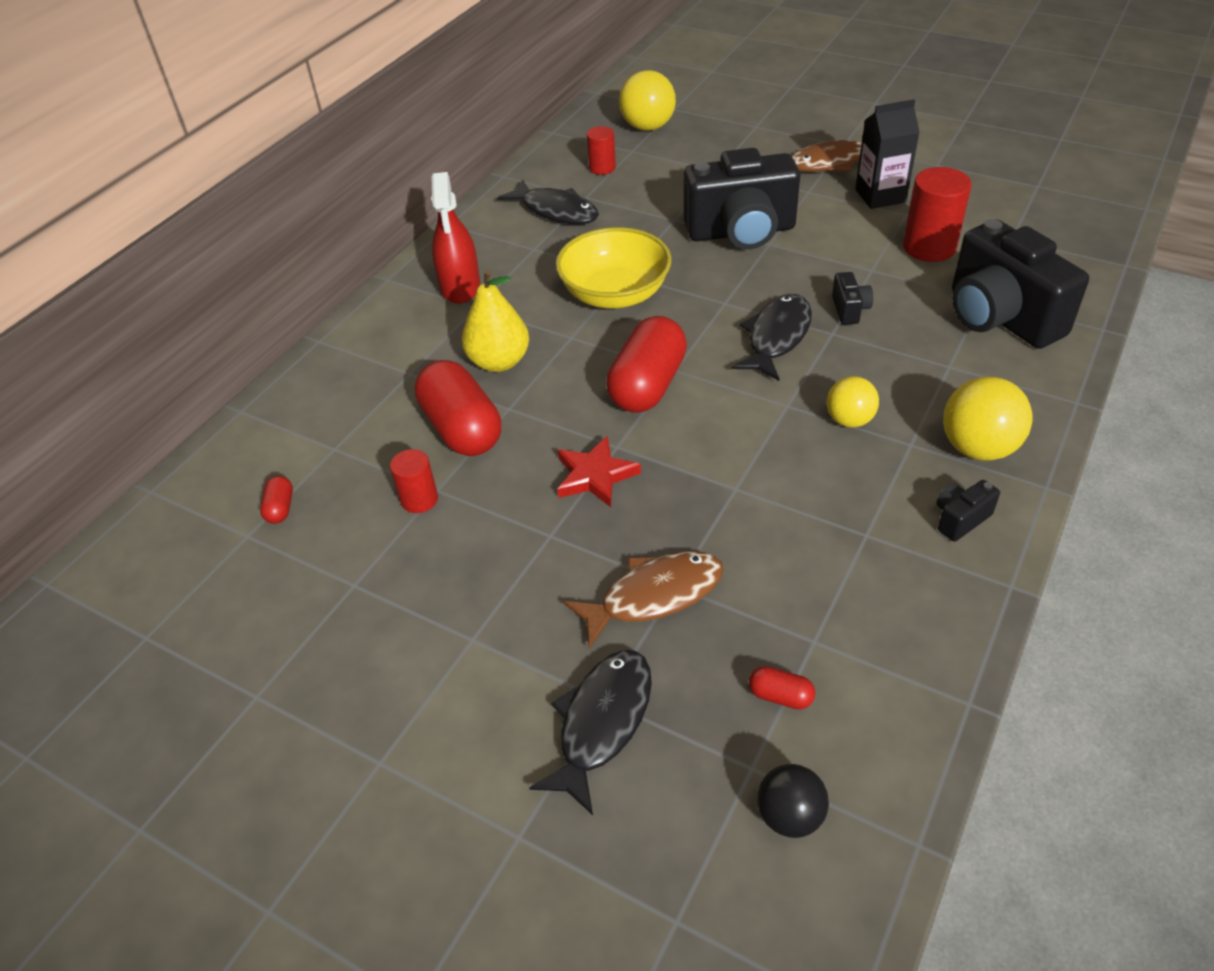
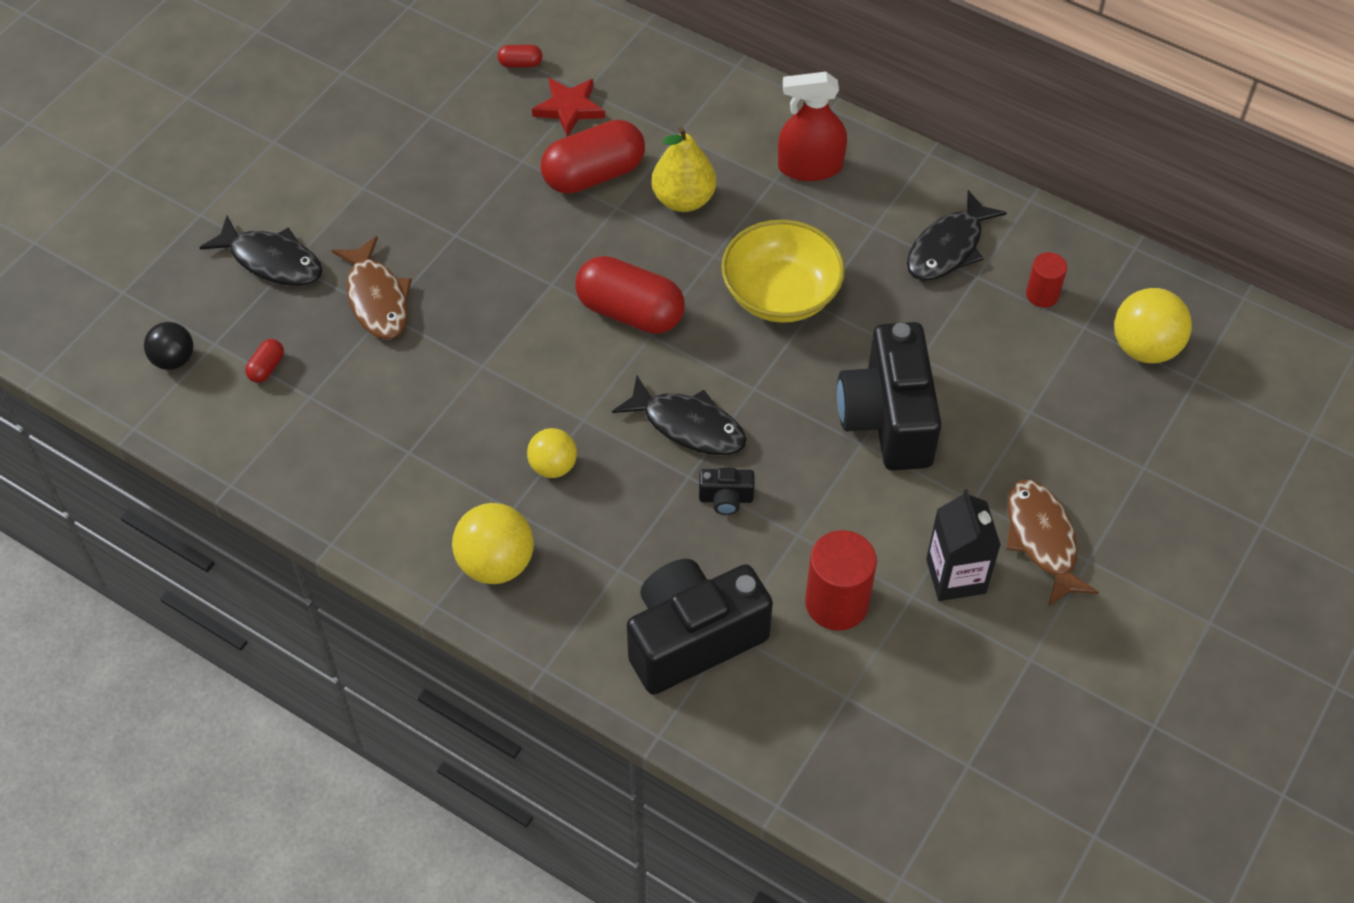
camera: 90 degrees right, 10 degrees up
red cylinder [390,449,438,513] -> none
red star [557,435,641,507] -> red star moved to [532,78,605,137]
black camera [936,480,1000,542] -> none

